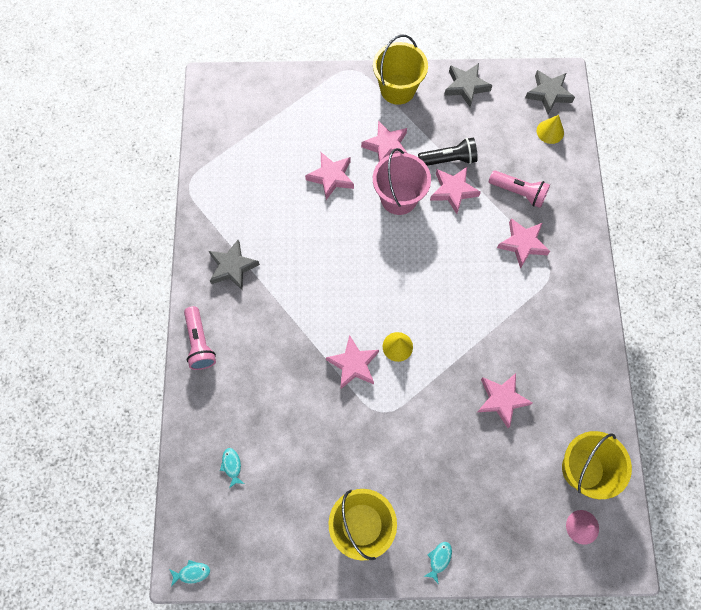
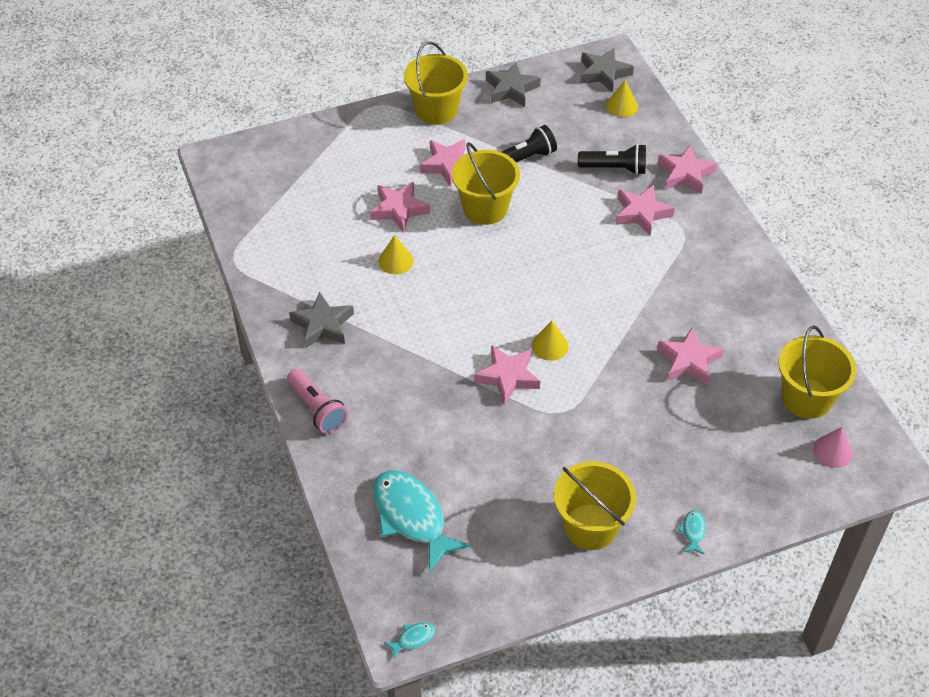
camera: 20 degrees left, 20 degrees down
turquoise fish [220,448,244,488] -> turquoise fish [373,470,471,573], size x2.47
pink bucket [373,148,431,215] -> yellow bucket [452,142,520,225]
pink star [430,167,481,214] -> pink star moved to [658,145,717,194]
pink flashlight [489,170,550,208] -> black flashlight [578,144,646,175]
none -> yellow cone [378,235,414,274]

